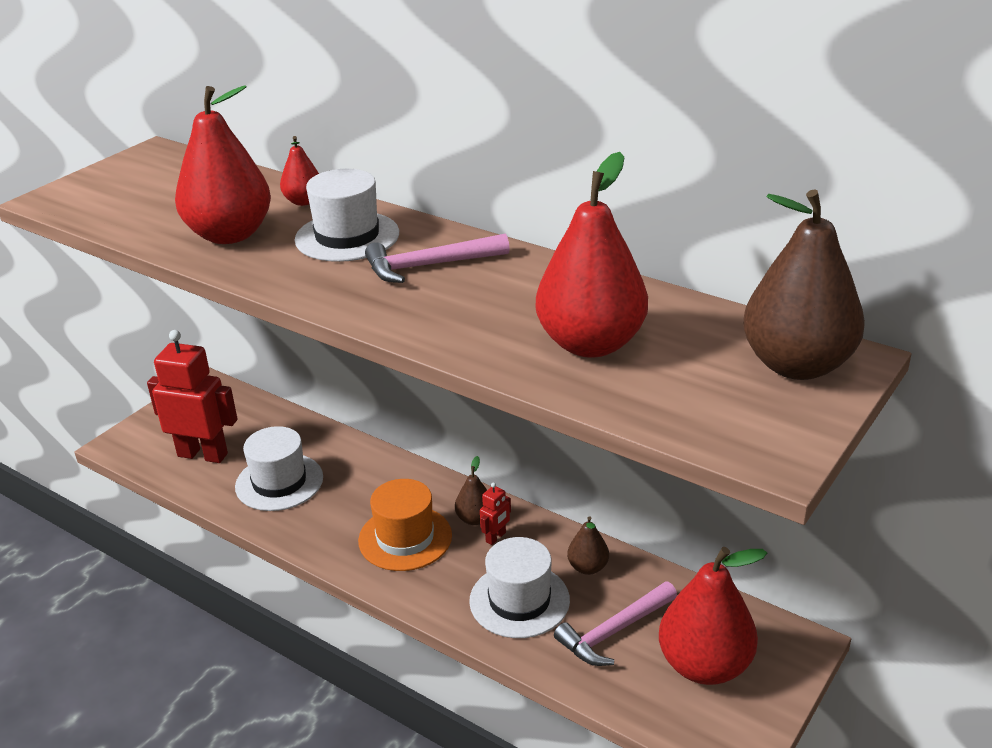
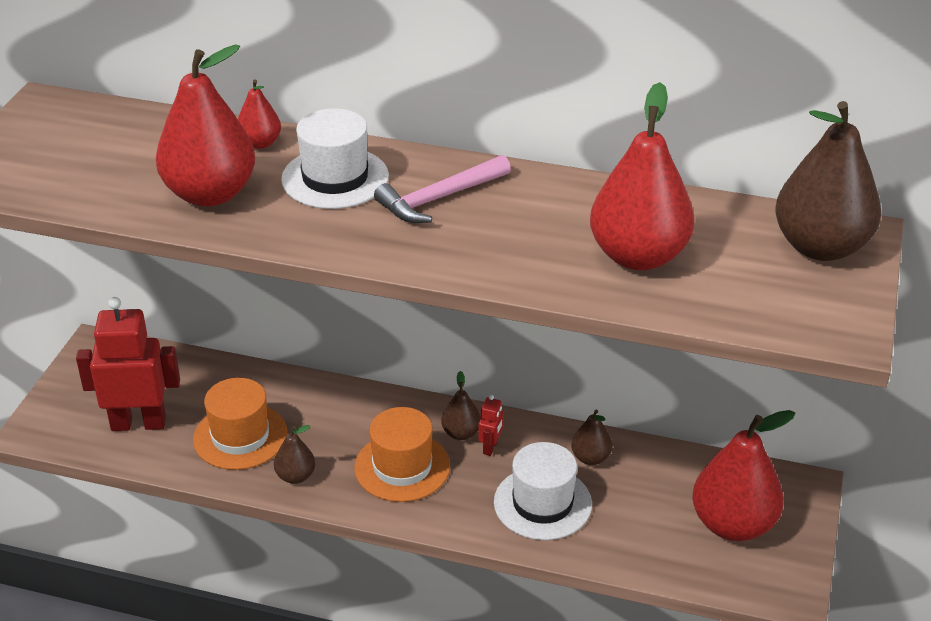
camera: 20 degrees left, 5 degrees up
white hat [235,426,323,511] -> orange hat [193,378,287,470]
pink hammer [554,582,677,666] -> none
none -> brown pear [274,425,315,484]

